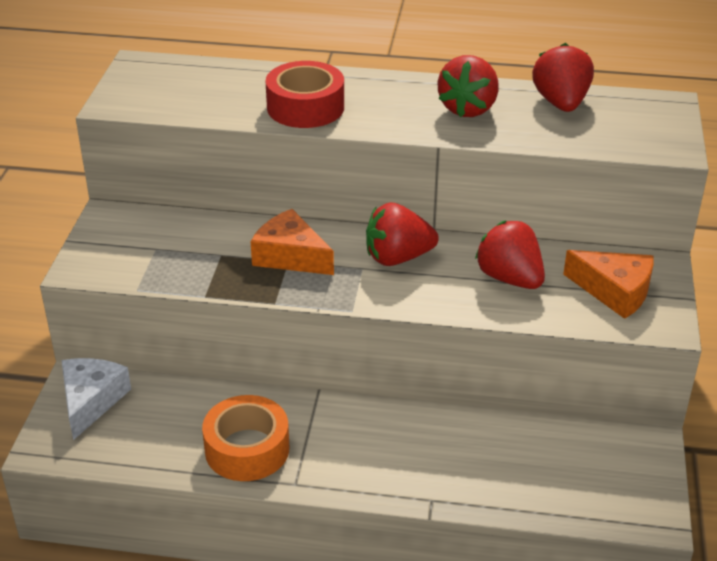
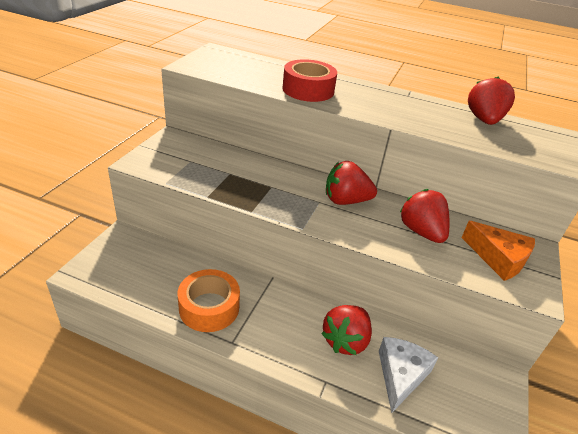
camera: 10 degrees right, 0 degrees up
white cheese [61,358,131,440] -> white cheese moved to [379,337,438,413]
orange cheese [251,209,334,275] -> none
red strawberry [438,55,498,117] -> red strawberry moved to [321,305,372,355]

